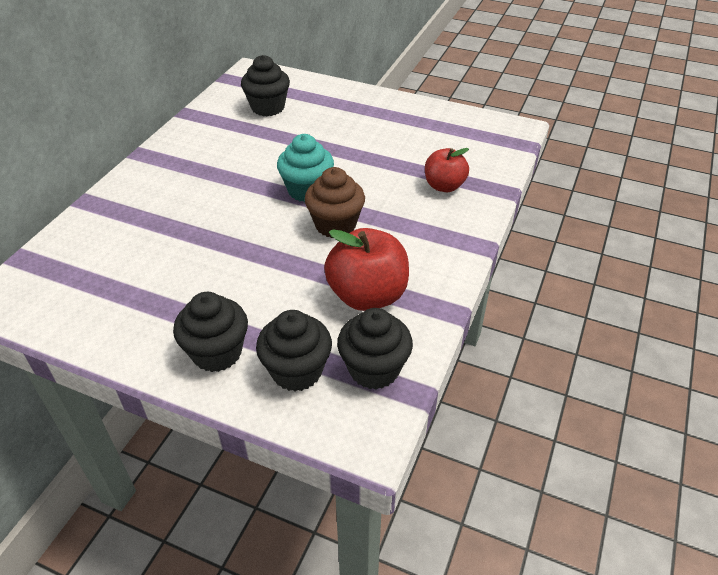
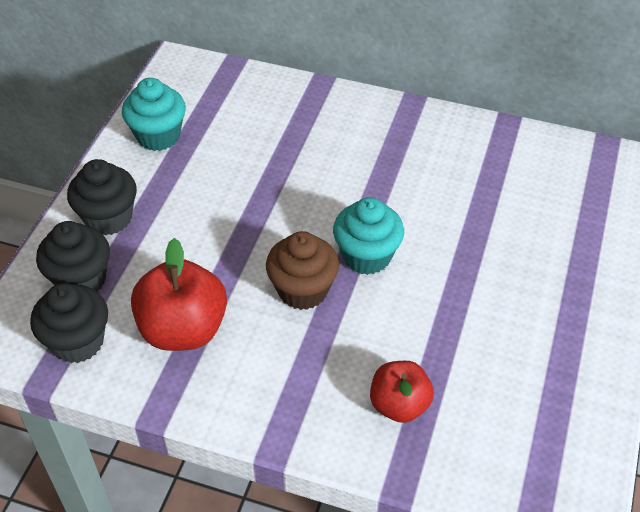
camera: 85 degrees right, 5 degrees up
black cupcake [241,55,290,116] -> none
none -> turquoise cupcake [122,78,186,151]

